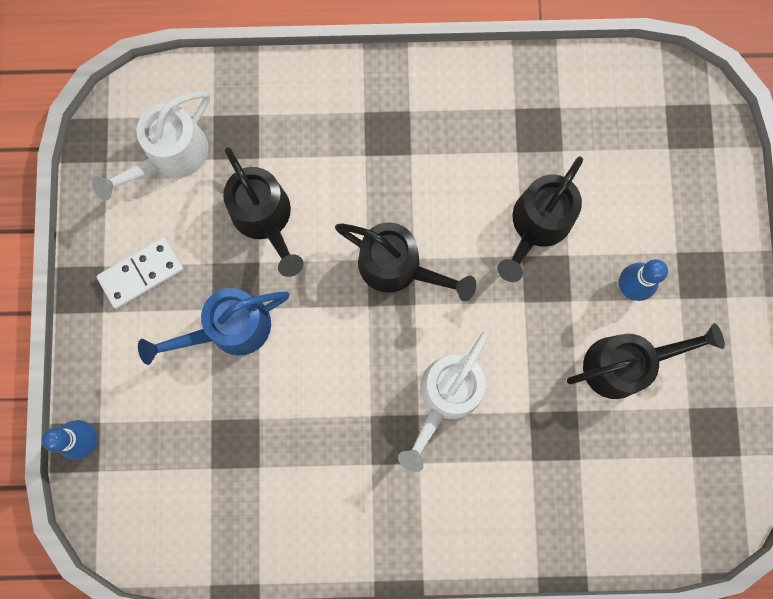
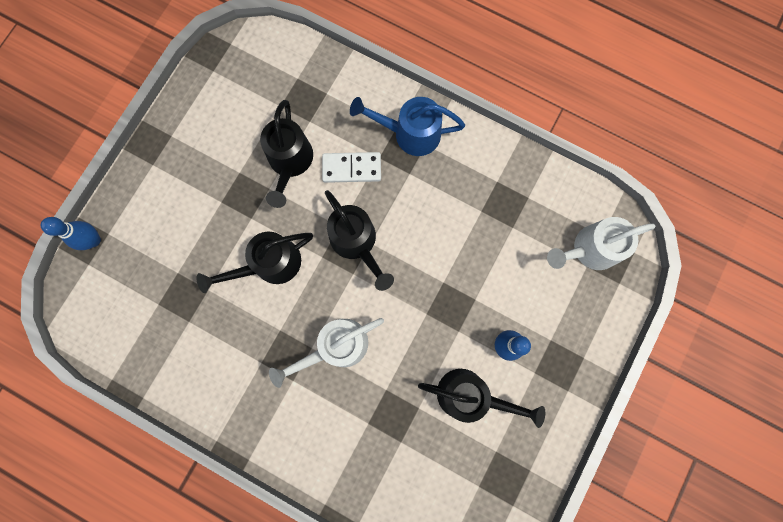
camera: 30 degrees right, 0 degrees up
white watering can [92,91,210,200] -> white watering can moved to [547,217,655,270]
white domino [97,237,184,309] -> white domino moved to [322,152,381,183]
blue watering can [138,288,289,365] -> blue watering can moved to [350,97,465,156]
black watering can [497,156,583,282] -> black watering can moved to [197,232,313,293]

